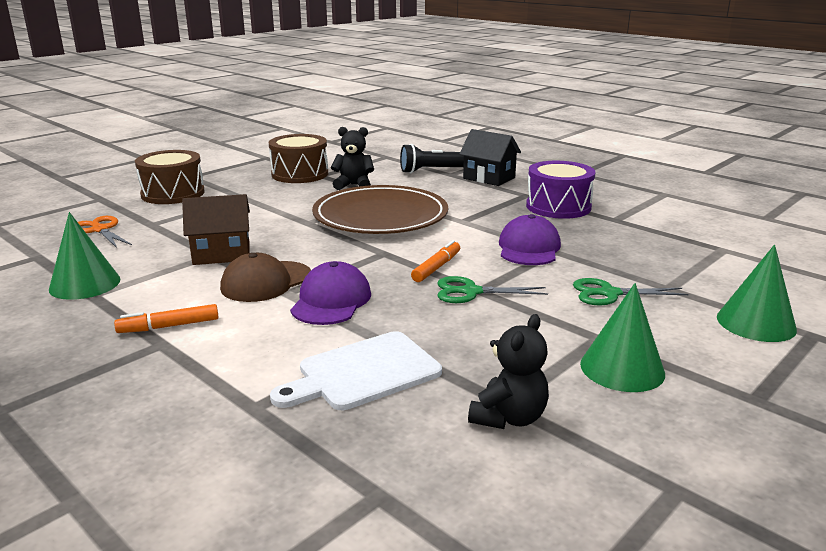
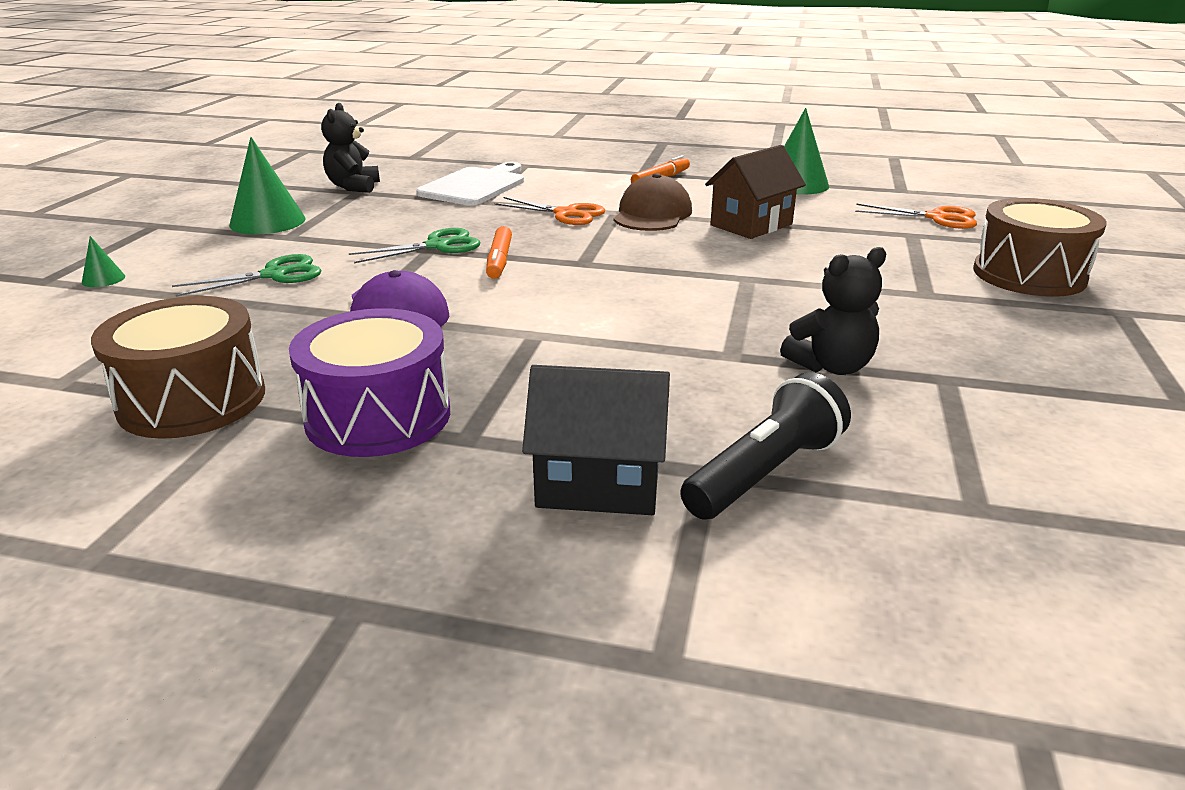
camera: 150 degrees right, 5 degrees up
brown drum [269,134,328,183] -> brown drum moved to [91,296,265,439]
purple cap [290,261,371,325] -> orange scissors [494,197,605,225]
brown plate [312,185,448,234] -> none
green cone [717,245,797,342] -> green cone [82,236,125,287], size x0.46

